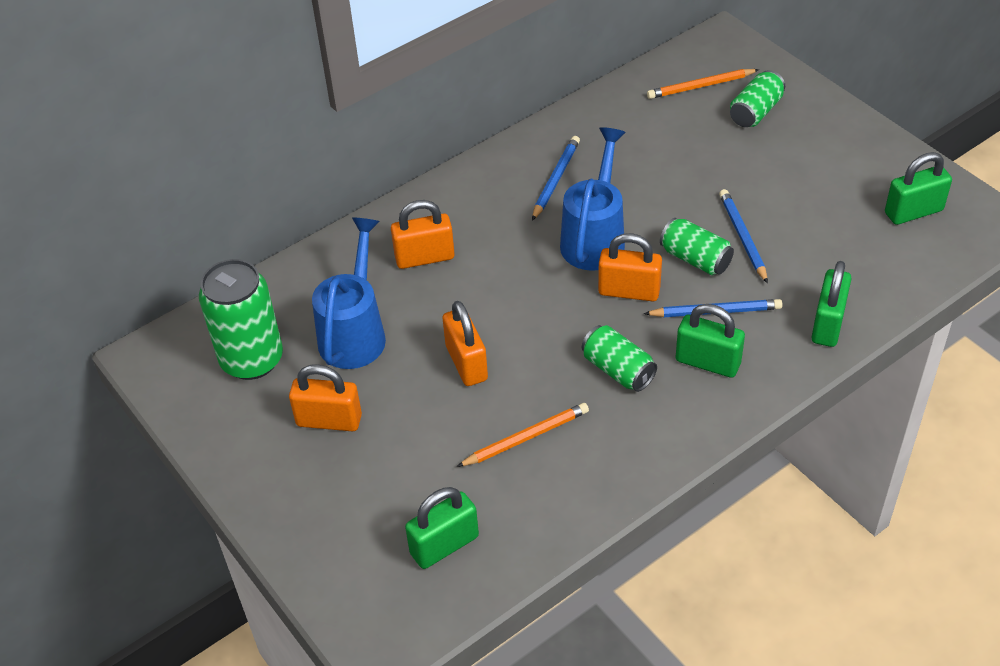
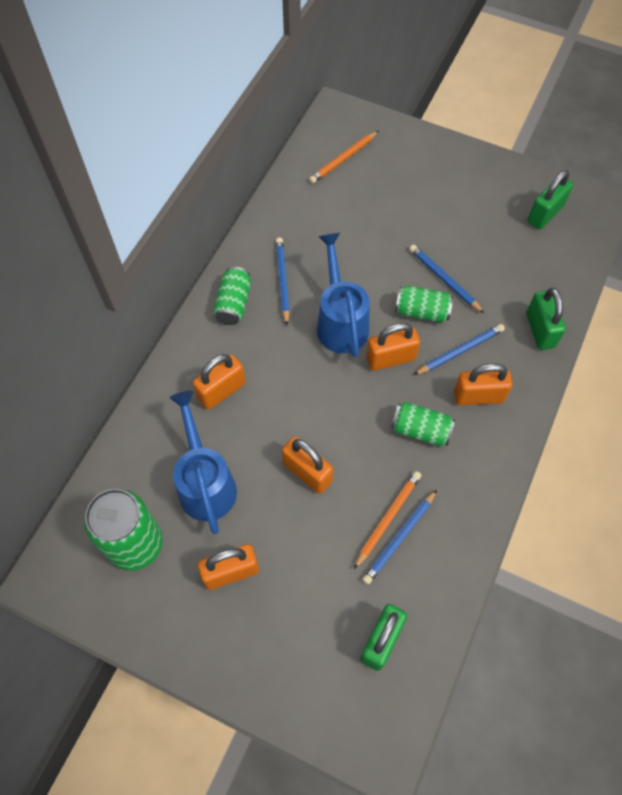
camera: 30 degrees left, 15 degrees up
green padlock [676,304,745,378] -> orange padlock [454,363,512,405]
green can [730,70,785,127] -> green can moved to [213,266,251,325]
none -> blue pencil [362,490,437,585]

